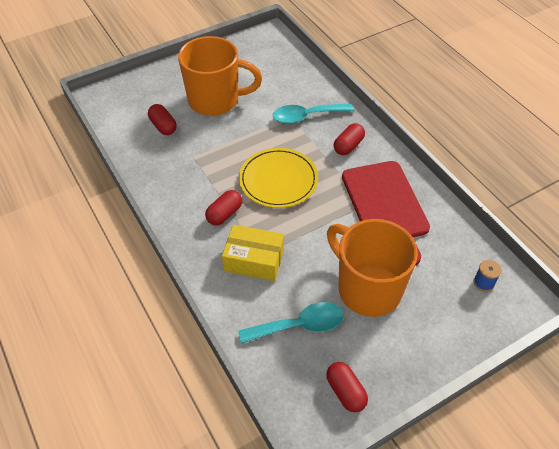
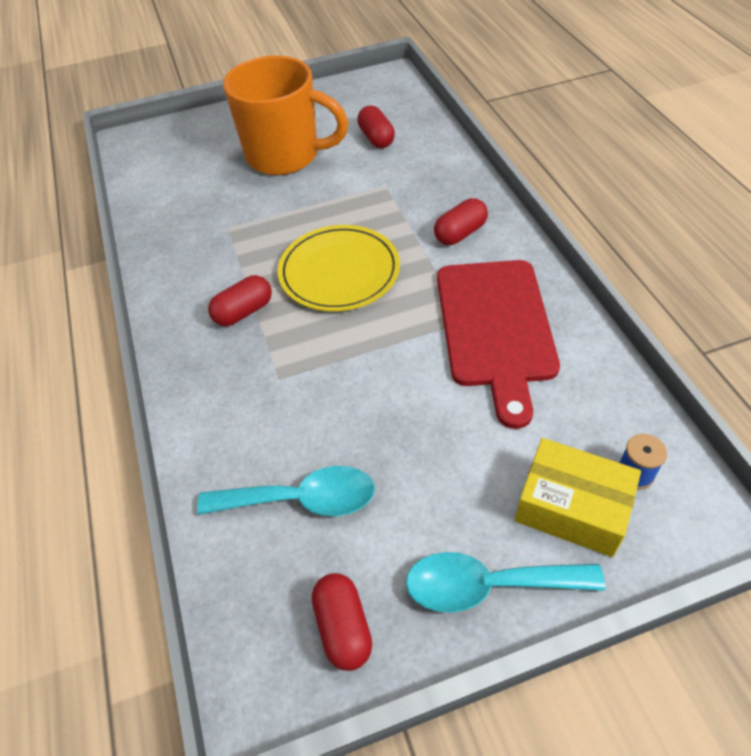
camera: 15 degrees right, 0 degrees up
red capsule [148,104,177,135] -> red capsule moved to [357,106,395,148]
yellow box [222,225,284,281] -> yellow box moved to [515,438,641,557]
turquoise spoon [273,103,354,124] -> turquoise spoon moved to [406,552,605,613]
orange mug [327,219,418,317] -> none

